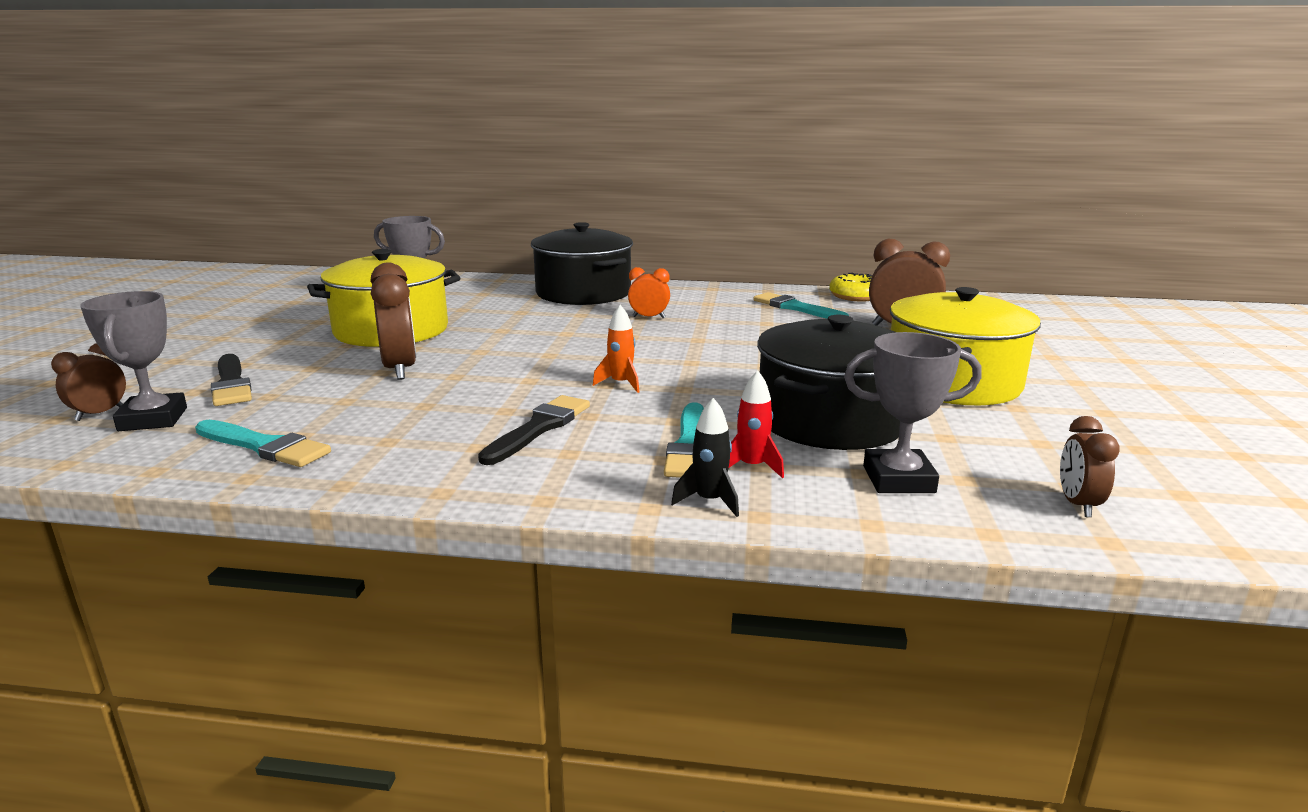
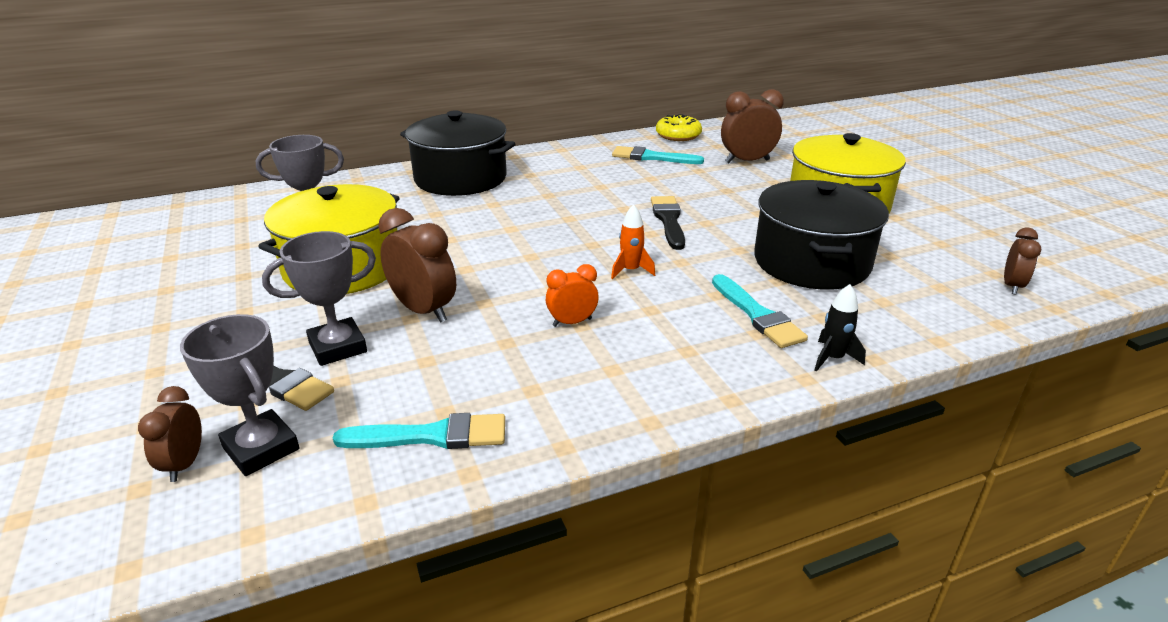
camera: 30 degrees left, 10 degrees up
black brush [478,395,590,465] -> black brush moved to [651,196,685,250]
orange clock [628,267,670,318] -> orange clock moved to [546,264,599,327]
red rocket [729,370,784,478] -> none
grey trophy [844,332,982,493] -> grey trophy moved to [262,231,376,366]
brown clock [1060,416,1120,517] -> brown clock turned 135 degrees counterclockwise [1004,228,1041,295]

